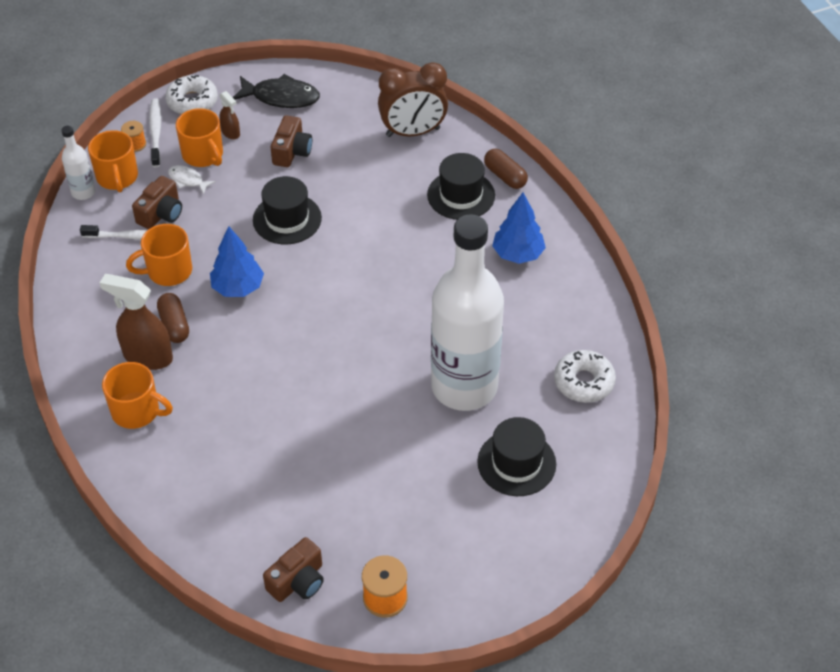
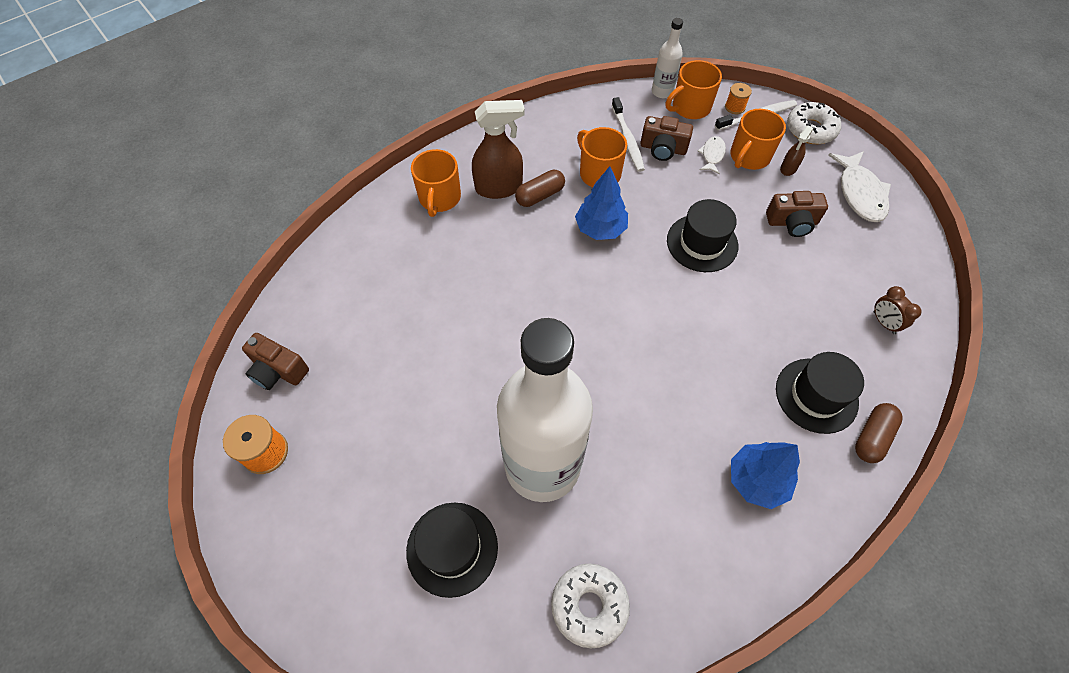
camera: 75 degrees right, 10 degrees up
brown spray bottle [100,274,173,370] -> brown spray bottle turned 75 degrees clockwise [472,100,525,199]
black fish [233,74,320,108] -> white fish [828,151,891,222]
brown clock [378,62,448,137] -> brown clock [874,286,922,334], size x0.48

